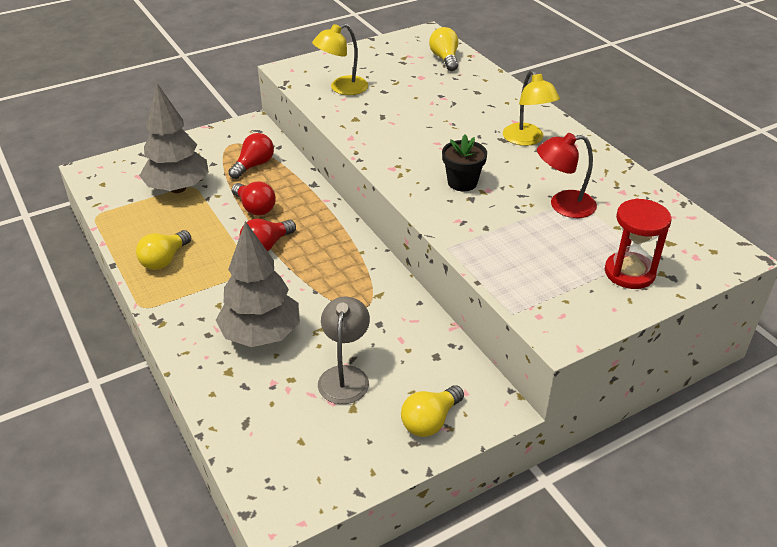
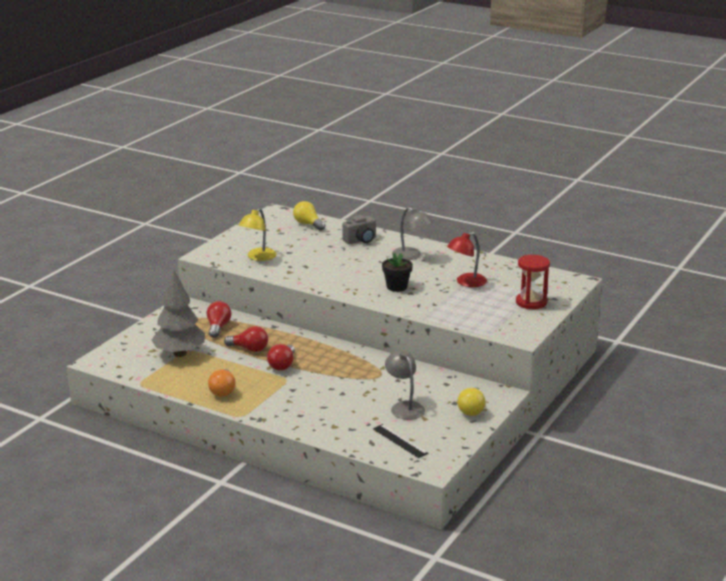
camera: 30 degrees left, 15 degrees down
yellow light bulb [136,230,191,270] -> orange light bulb [208,369,236,397]
grey tree [216,221,300,347] -> none
yellow lamp [503,70,560,146] -> grey lamp [392,207,433,260]
none -> grey camera [342,215,376,244]
none -> black ruler [373,424,428,458]

